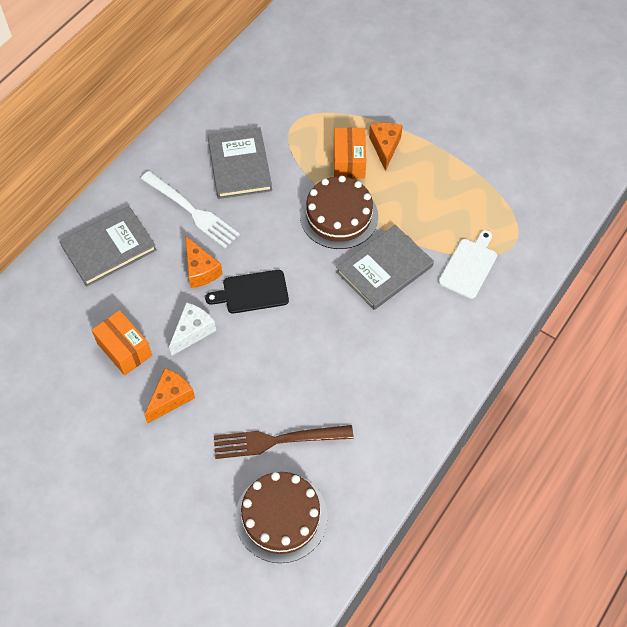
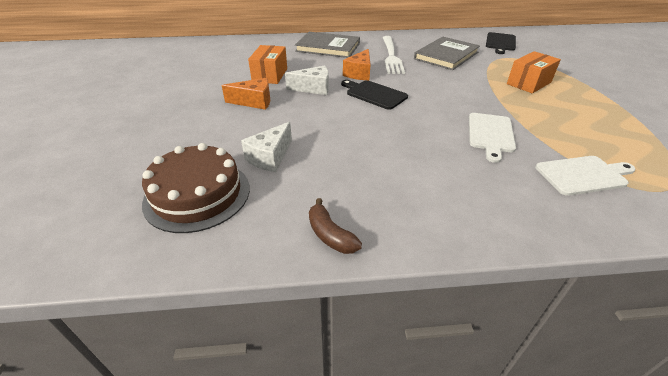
camera: 50 degrees right, 20 degrees down
brown fork [214,425,354,459] -> white cheese [241,122,292,172]
brown cake [300,176,378,249] -> none
grey book [336,225,434,310] -> white cutting board [469,113,516,163]
orange cheese [369,123,403,171] -> none
none -> brown banana [309,198,362,254]
none -> black cutting board [486,32,516,54]

